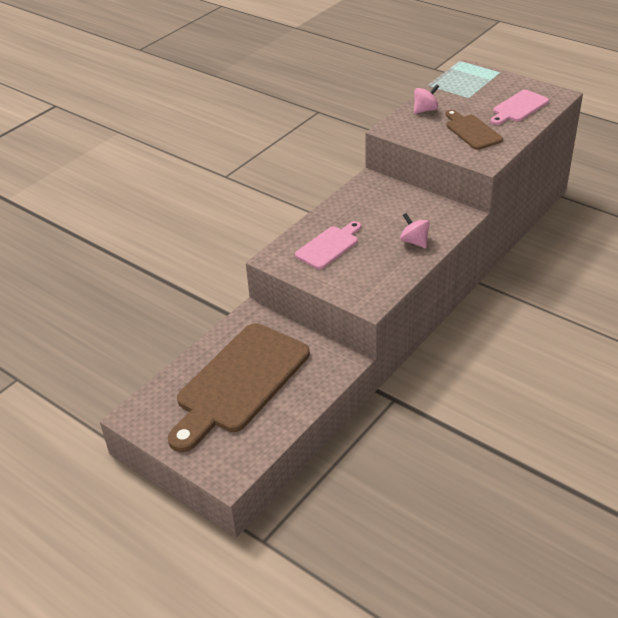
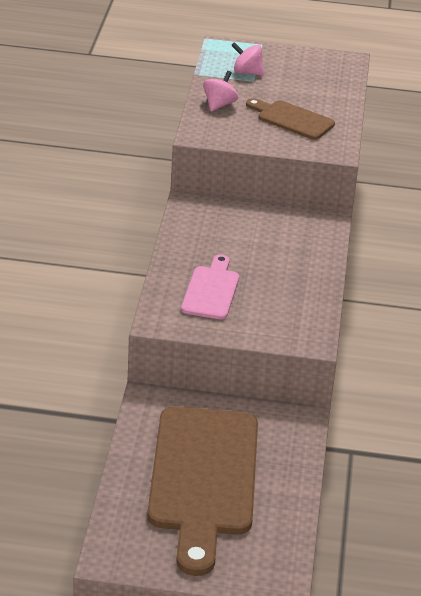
camera: 35 degrees left, 5 degrees down
pink spinning top [400,213,430,248] -> pink spinning top moved to [231,42,264,76]
pink cutting board [491,90,549,125] -> none

